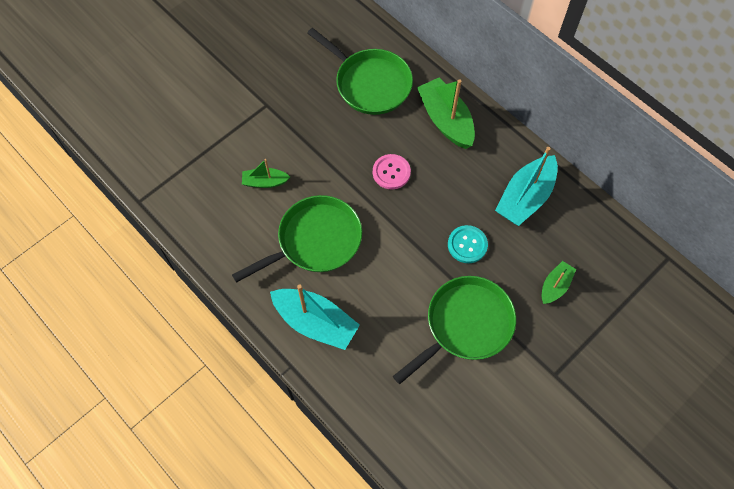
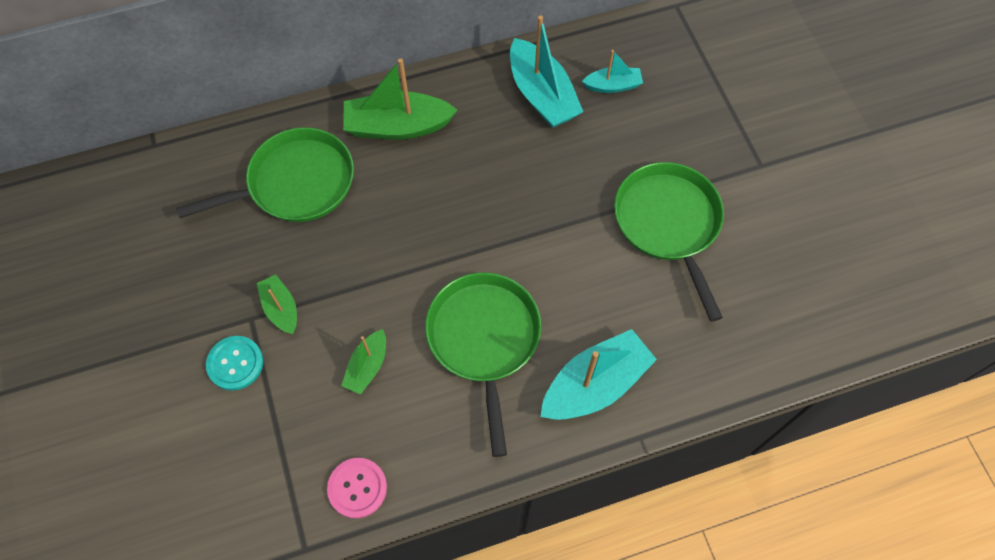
camera: 65 degrees left, 0 degrees up
pink button [373,154,411,189] -> pink button moved to [327,458,387,518]
turquoise button [448,225,488,263] -> turquoise button moved to [206,336,263,390]
green boat [542,261,576,304] -> green boat moved to [257,274,297,334]
none -> turquoise boat [582,50,643,93]

